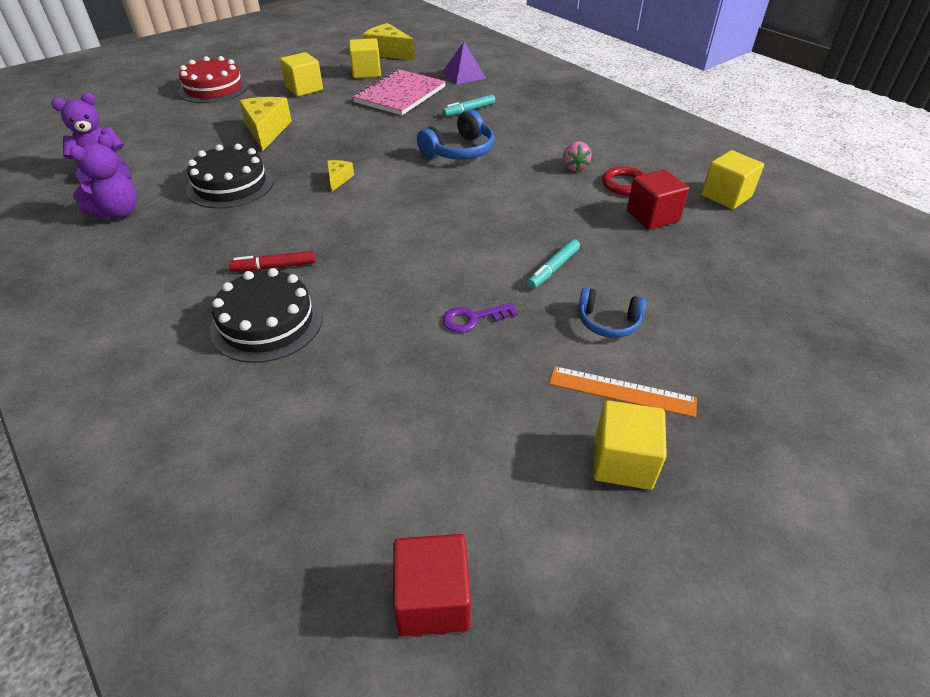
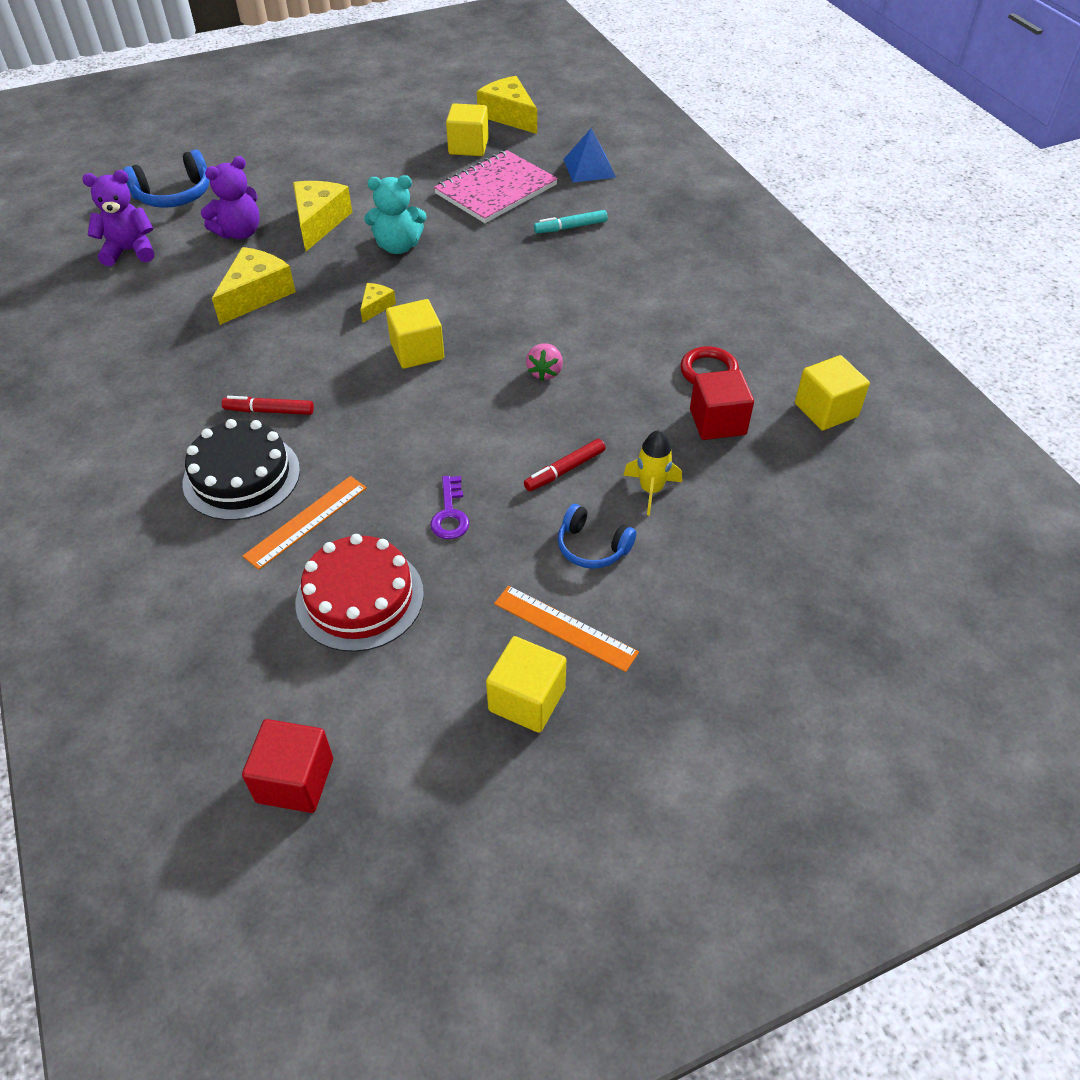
camera: 15 degrees right, 5 degrees up
purple teddy bear [70,134,137,220] -> purple teddy bear moved to [201,156,260,239]
red cake [178,56,248,103] -> red cake moved to [295,534,424,652]
black cake [186,144,274,209] -> yellow cheese [212,247,296,325]
yellow cube [280,52,323,97] -> yellow cube moved to [386,299,444,369]
blue headphones [417,110,494,160] -> blue headphones moved to [123,149,210,208]
purple pyramid [442,42,486,85] -> blue pyramid [563,129,616,183]
purple key [442,302,518,332] -> purple key turned 90 degrees counterclockwise [430,476,469,539]
turquoise marker [527,239,580,289] -> red marker [524,439,606,491]
pink strawberry [563,141,592,172] -> pink strawberry moved to [526,343,563,381]
none -> orange ruler [243,476,367,570]
none -> turquoise teddy bear [364,175,427,254]
none -> yellow rocket [623,430,682,516]

